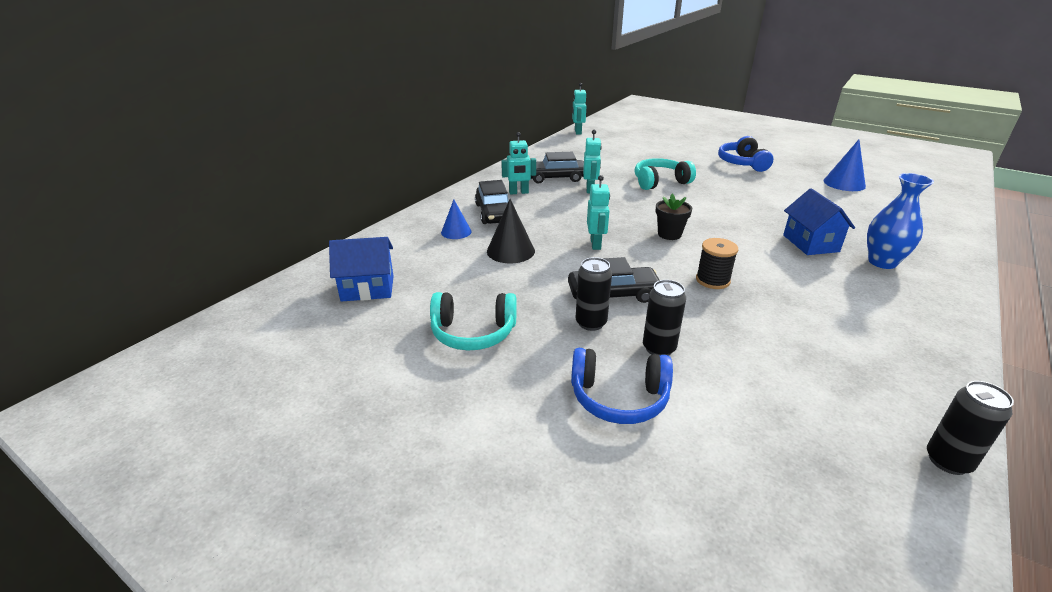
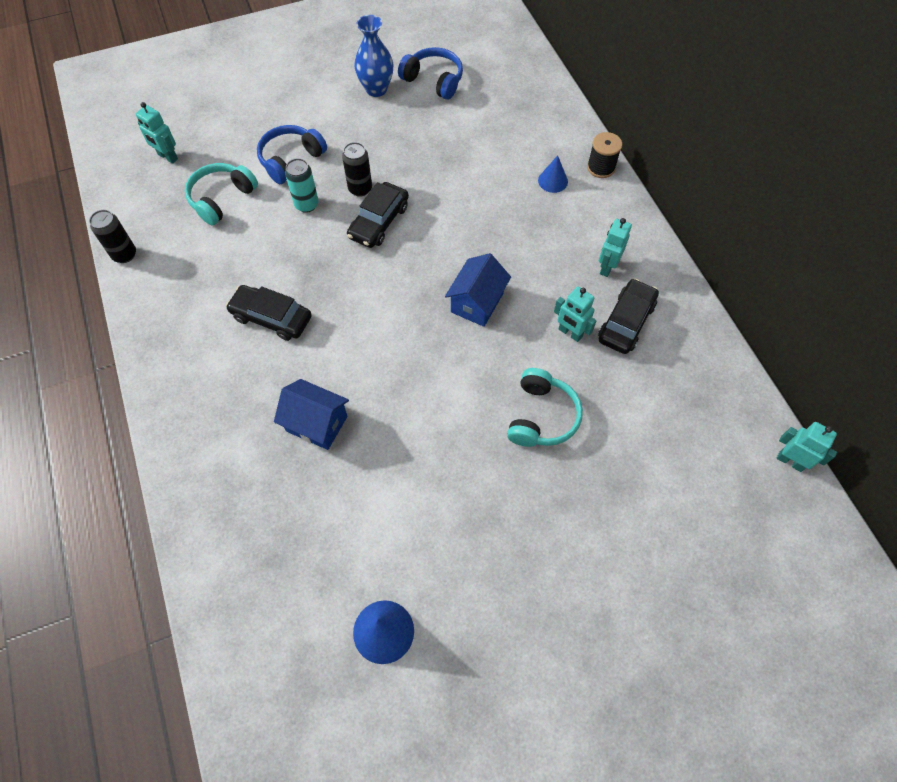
camera: 125 degrees right, 30 degrees up
blue house [329,237,394,302] -> blue house moved to [445,253,511,327]
turquoise headphones [430,292,517,351] -> turquoise headphones moved to [185,163,258,226]
black car [475,180,508,224] -> black car moved to [226,285,312,341]
black cone [487,199,535,263] -> none
turquoise robot [587,175,610,250] -> turquoise robot moved to [136,102,178,164]
black can [643,280,686,356] -> turquoise can [285,158,319,213]
black flower pot [655,193,692,240] -> none
black spool [696,238,738,289] -> black spool moved to [587,132,622,178]
blue headphones [718,136,773,172] -> blue headphones moved to [398,47,463,100]
blue vase [867,173,934,269] -> blue vase moved to [354,15,393,97]

